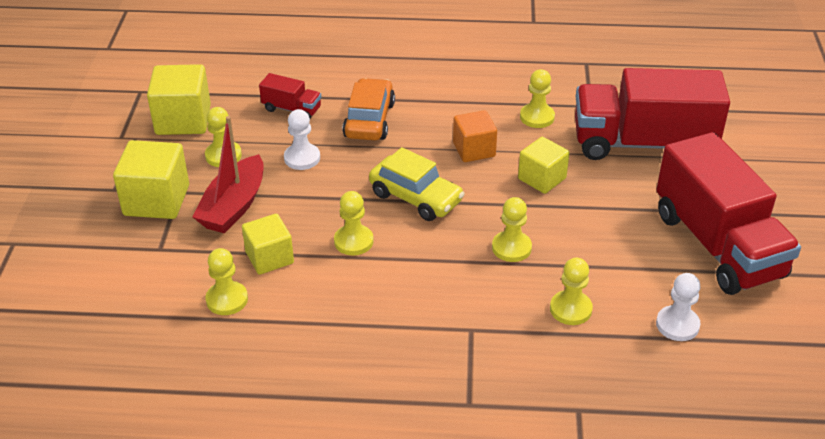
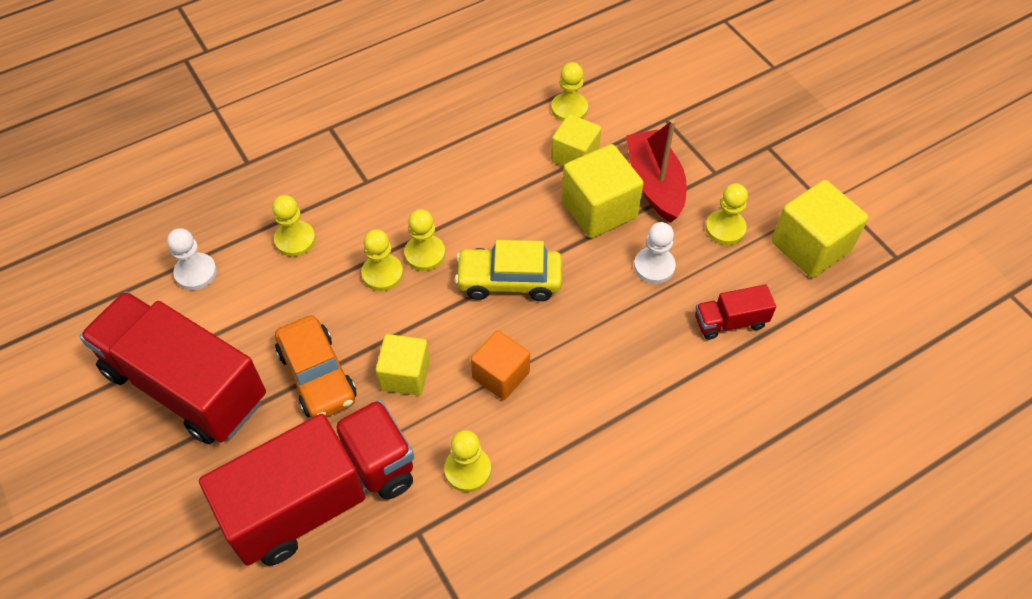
camera: 145 degrees right, 15 degrees up
yellow cube [113,140,189,219] -> yellow cube moved to [562,144,644,238]
yellow pawn [334,191,374,256] -> yellow pawn moved to [404,209,445,271]
orange car [342,78,395,140] -> orange car moved to [275,315,357,418]

